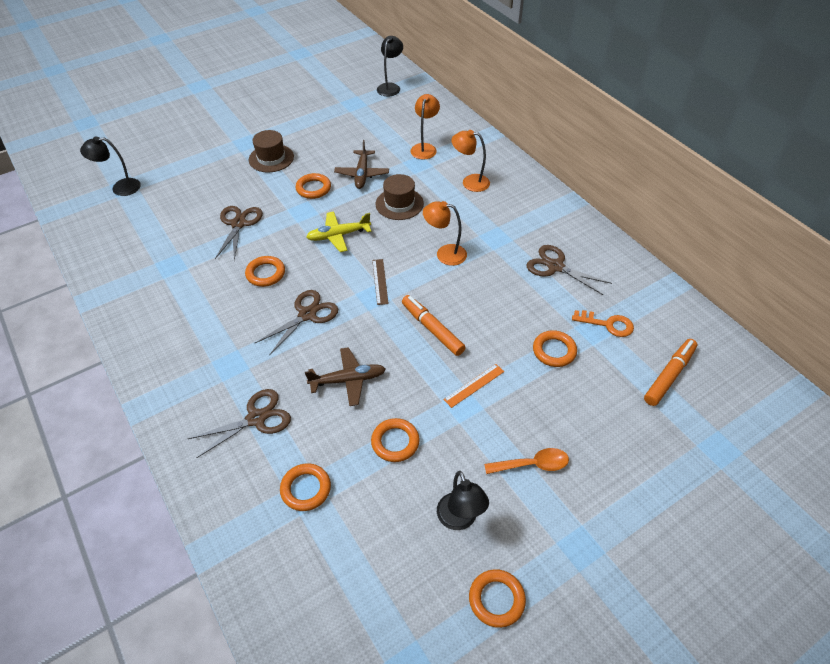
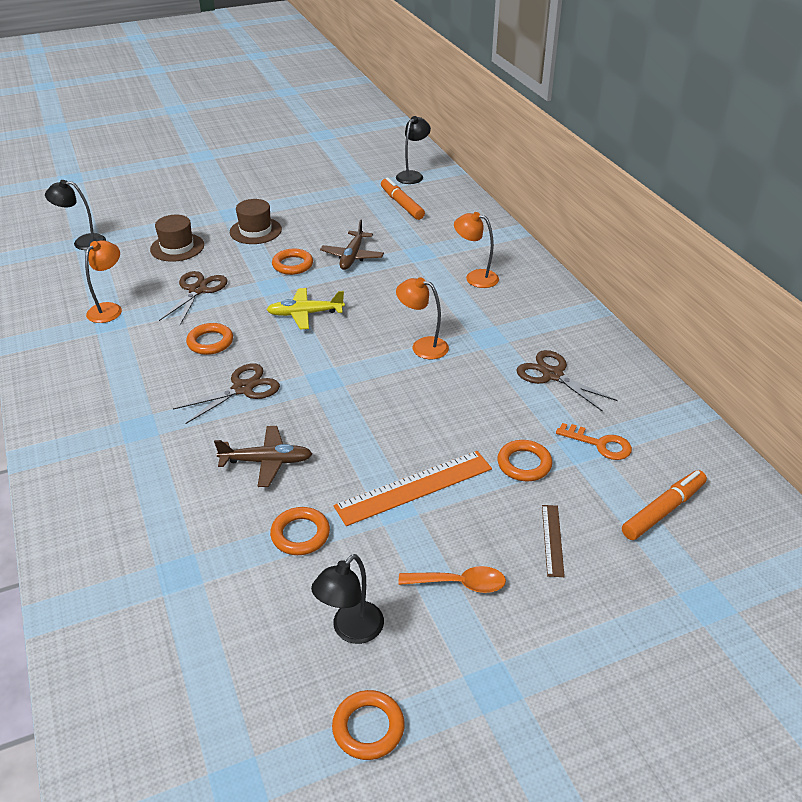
camera: 10 degrees right, 10 degrees down
brown scissors [188,389,291,458] -> none
orange ring [280,463,331,511] -> none
brown ruler [372,259,389,305] -> brown ruler moved to [542,505,565,577]
brown hat [376,174,424,220] -> brown hat moved to [150,215,204,262]
orange marker [402,295,466,356] -> orange marker moved to [381,177,425,220]
orange lamp [410,94,440,160] -> orange lamp moved to [85,240,122,323]
black lamp [437,471,489,530] -> black lamp turned 45 degrees clockwise [311,554,384,644]
orange ruler [443,364,504,408] -> orange ruler [334,451,492,526], size x1.90

